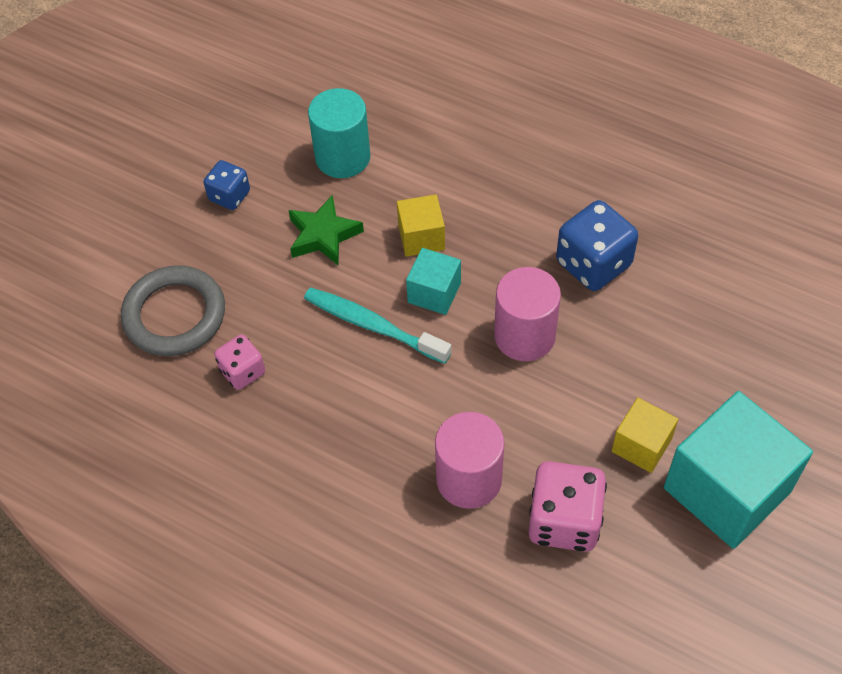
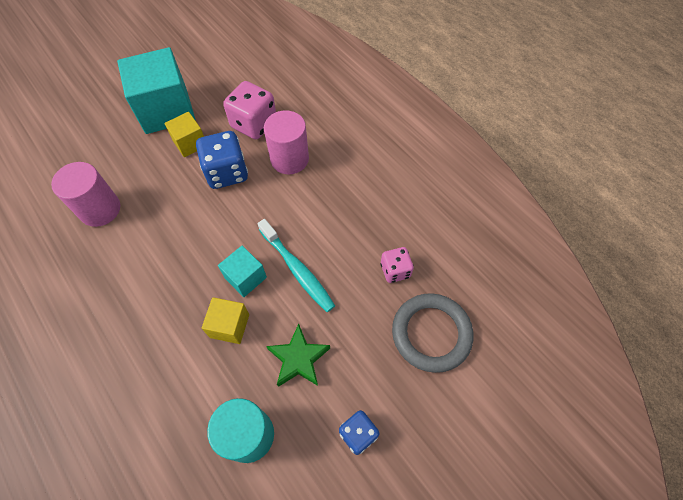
camera: 160 degrees left, 5 degrees up
pink cylinder [494,267,561,361] -> pink cylinder moved to [51,162,120,227]
blue dice [556,200,638,291] -> blue dice moved to [196,131,248,189]

